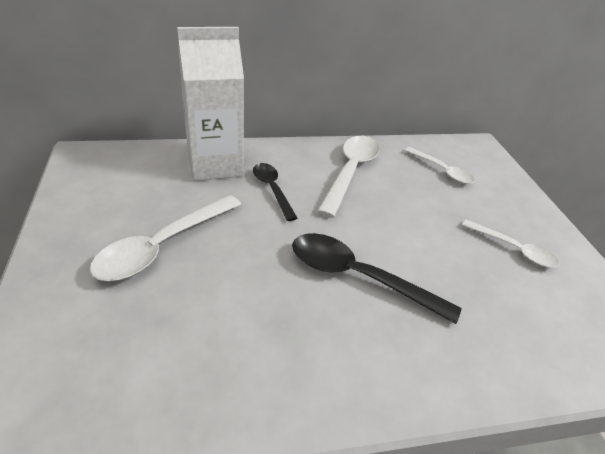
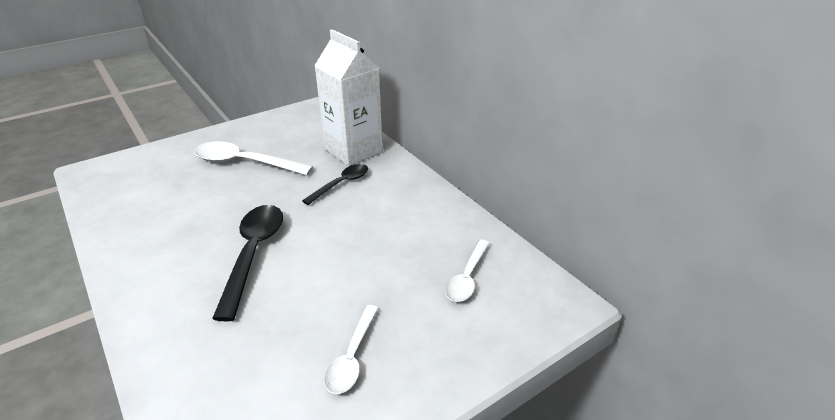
camera: 70 degrees right, 5 degrees down
white spoon [317,136,380,218] -> none

